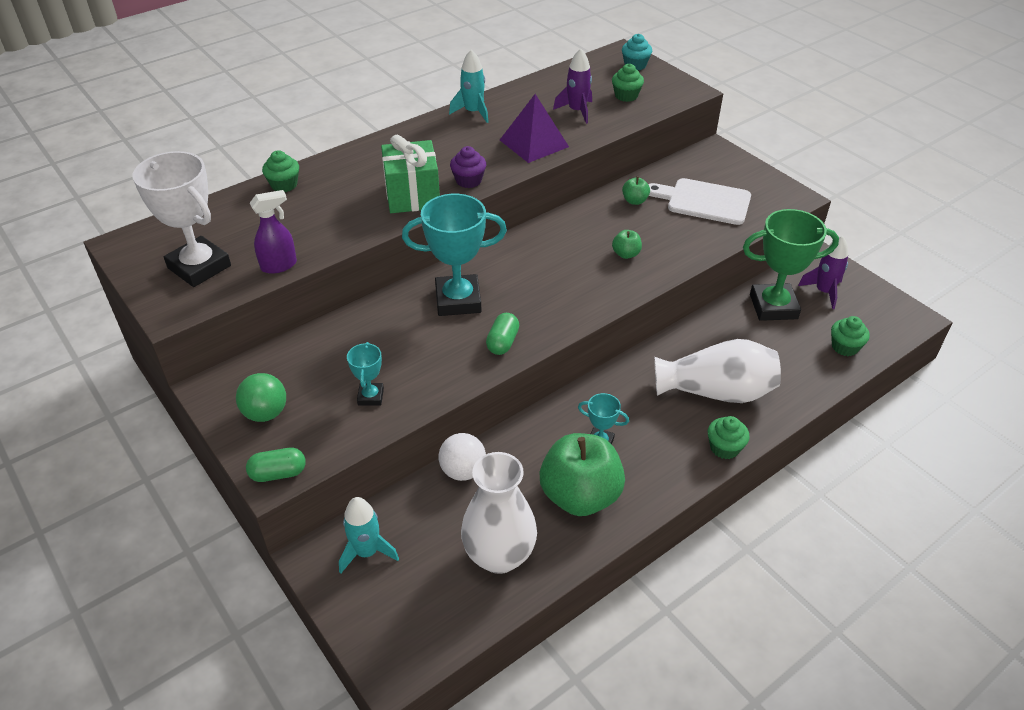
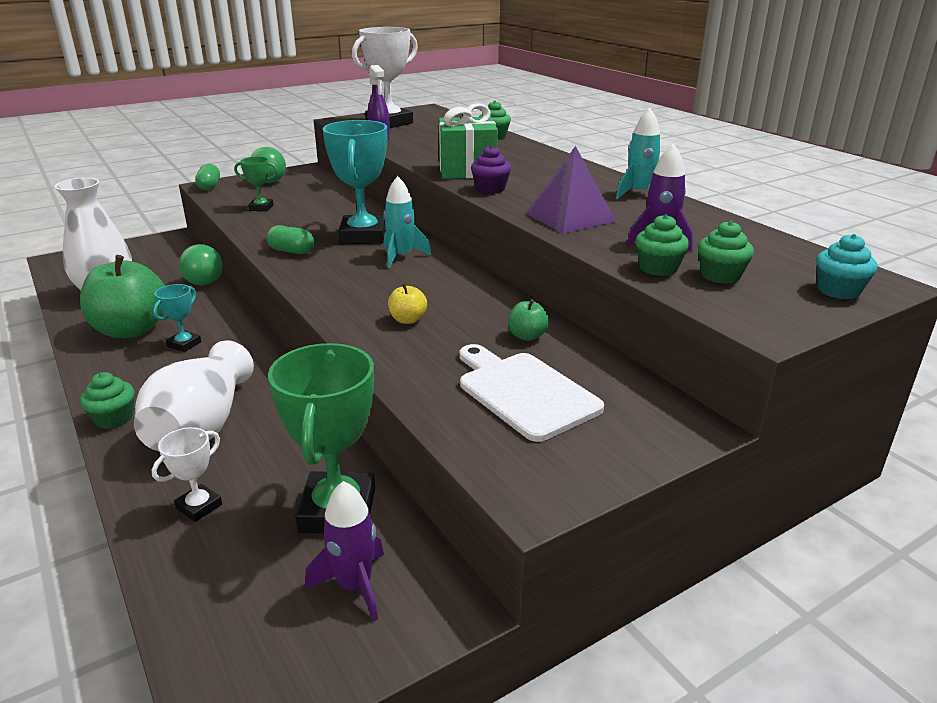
camera: 95 degrees right, 15 degrees down
turquoise rocket [339,497,399,573] -> turquoise rocket moved to [384,176,431,269]
turquoise trophy [347,342,384,406] -> green trophy [234,157,278,211]
white ball [439,433,486,481] -> green ball [179,244,222,285]
green apple [612,230,642,259] -> yellow apple [388,284,427,324]
white cutting board [648,178,751,225] -> white cutting board turned 60 degrees counterclockwise [460,344,604,442]
green cupcake [831,316,870,356] -> green cupcake moved to [635,214,689,276]
none -> white trophy [152,427,222,522]

